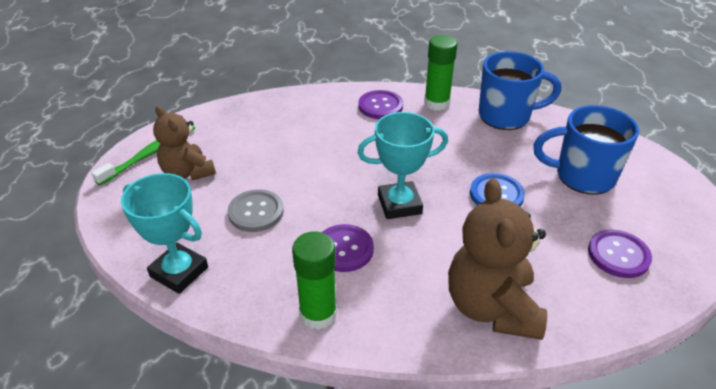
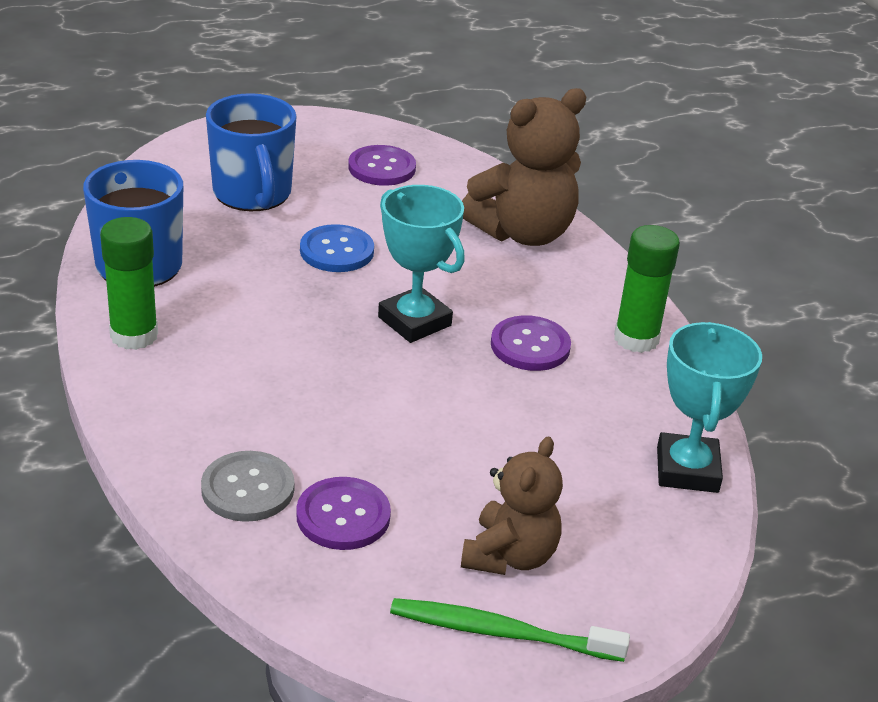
camera: 120 degrees left, 5 degrees down
grey button [228,189,284,232] -> grey button moved to [201,451,295,522]
purple button [358,90,403,119] -> purple button moved to [296,477,391,550]

